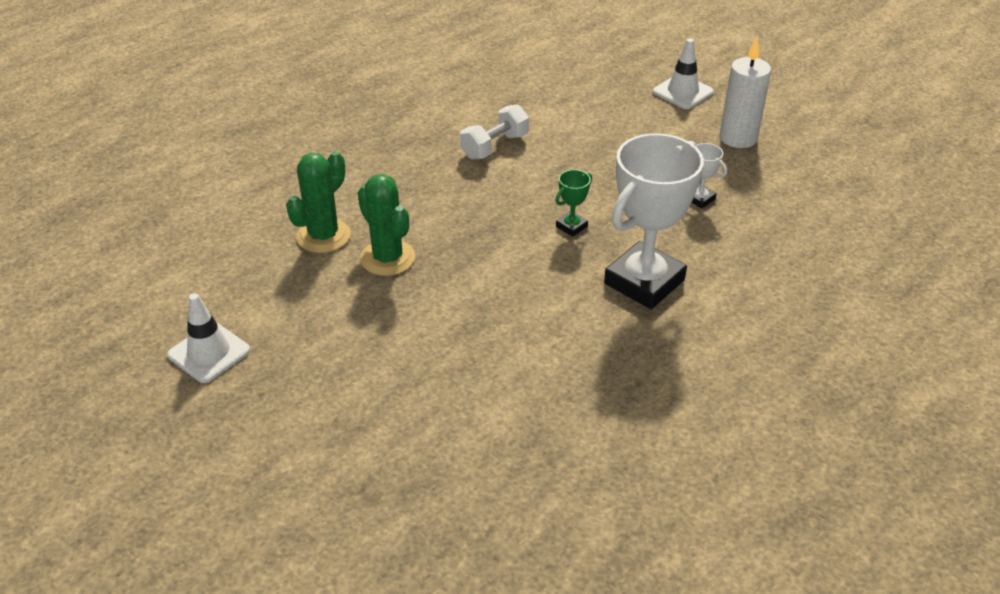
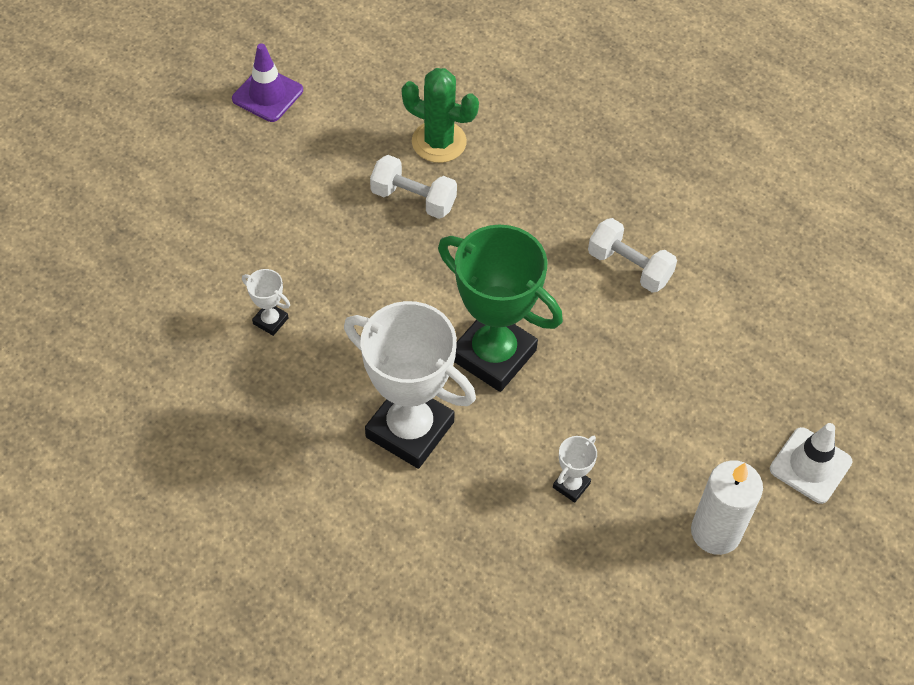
camera: 80 degrees right, 15 degrees up
white traffic cone [167,293,250,383] -> purple traffic cone [232,43,303,122]
green cactus [358,174,415,276] -> white dumbbell [370,155,457,219]
green trophy [555,170,592,237] -> green trophy [438,225,563,392], size x2.40
none -> white trophy [242,269,290,336]

